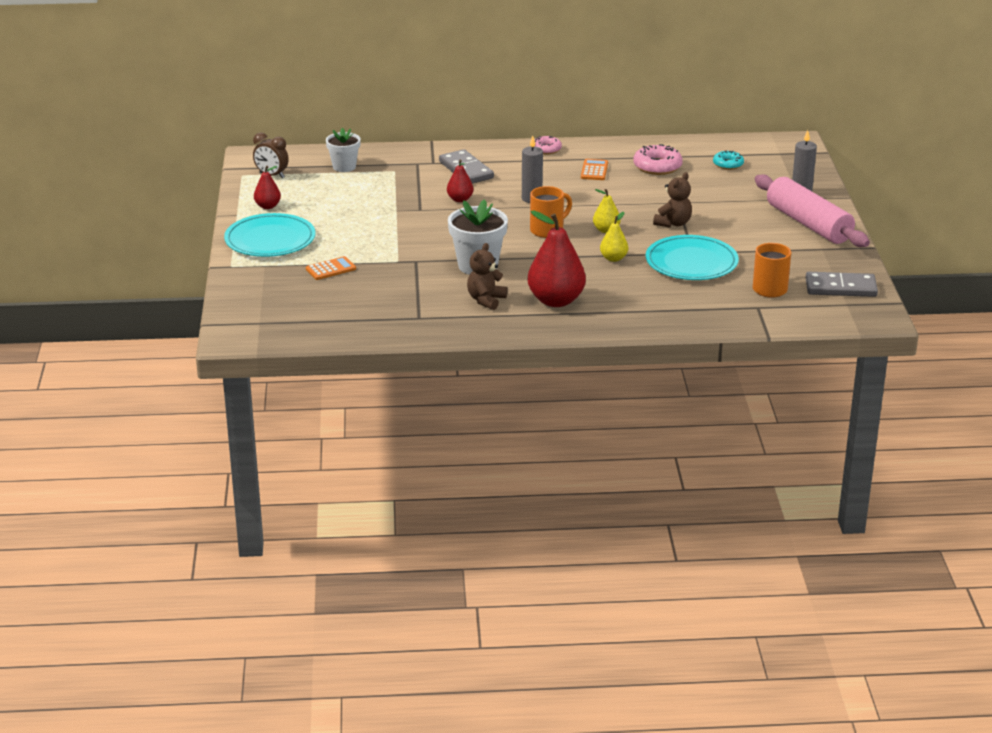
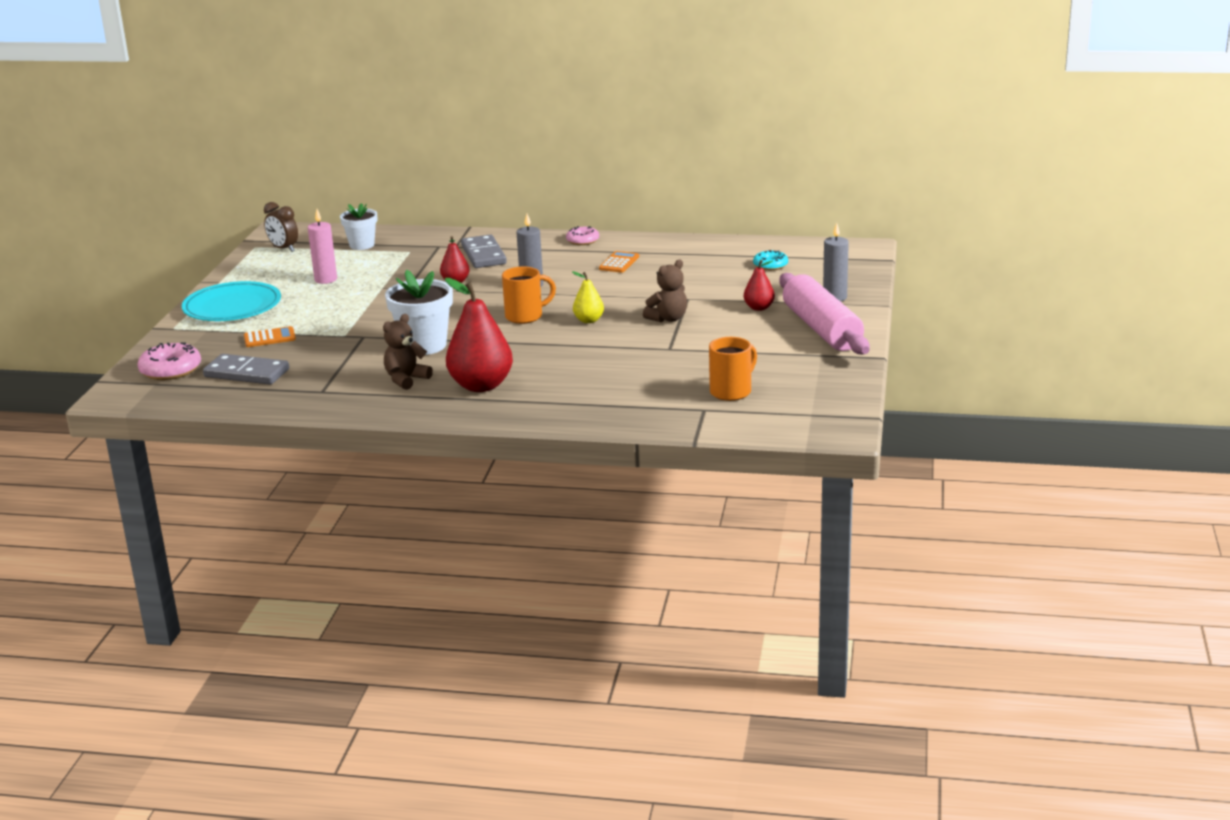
camera: 15 degrees right, 5 degrees down
red pear [254,166,281,209] -> red pear moved to [744,260,775,311]
yellow pear [600,212,628,262] -> none
pink donut [633,144,683,175] -> pink donut moved to [137,342,201,380]
turquoise plate [646,235,739,280] -> none
grey domino [805,272,878,297] -> grey domino moved to [203,354,289,385]
none -> pink candle [308,209,337,284]

